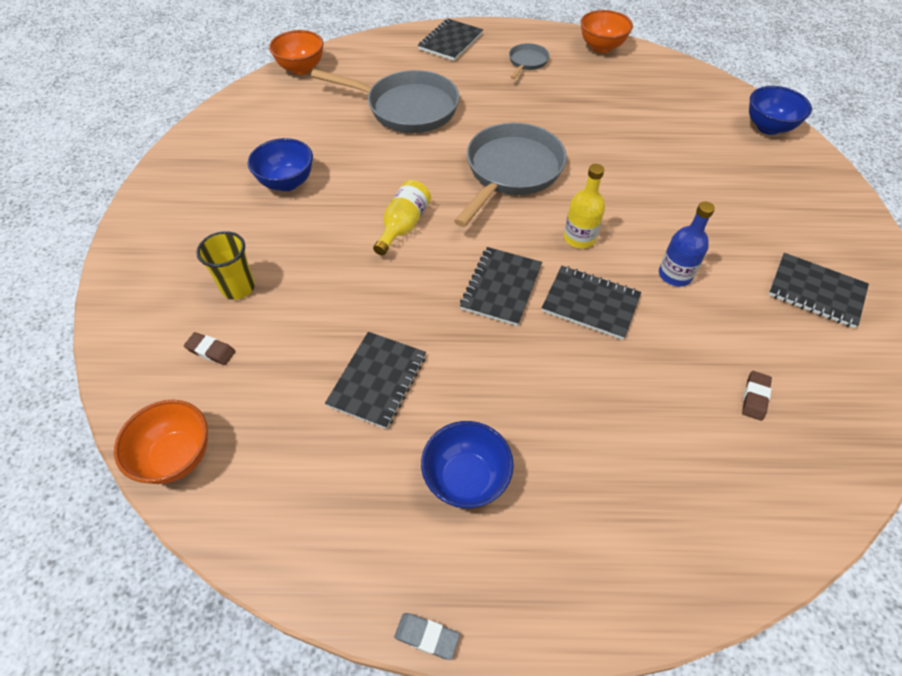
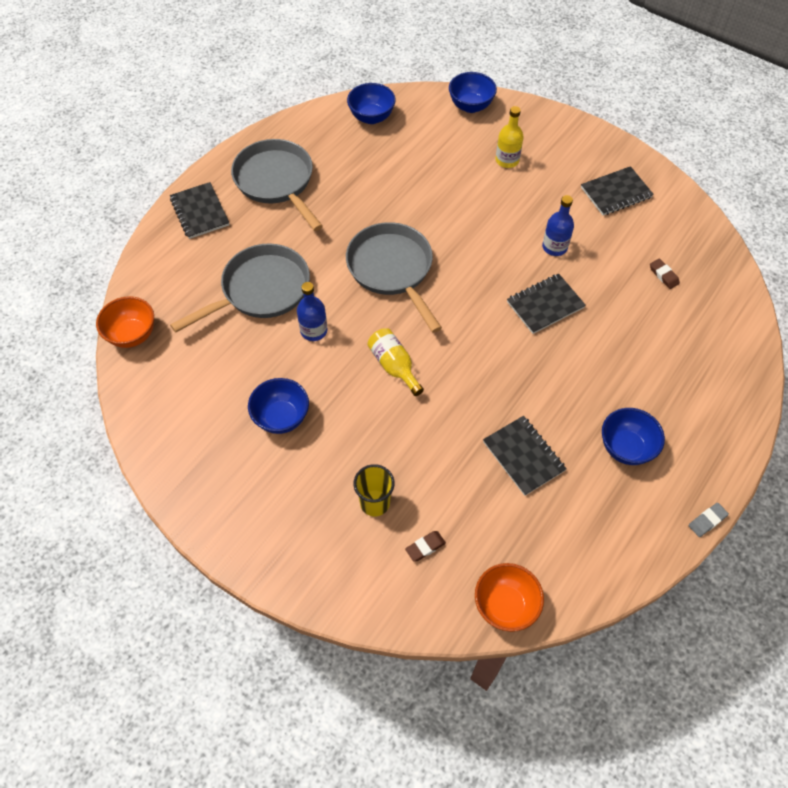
camera: 55 degrees left, 5 degrees up
black notebook [460,247,542,326] -> none
grey pan [509,43,550,79] -> grey pan [231,139,323,231], size x2.06
yellow bottle [564,164,605,249] -> yellow bottle moved to [496,106,524,168]
orange bowl [580,10,633,53] -> none
none -> blue bottle [297,282,327,341]
none -> blue bowl [347,83,396,124]

